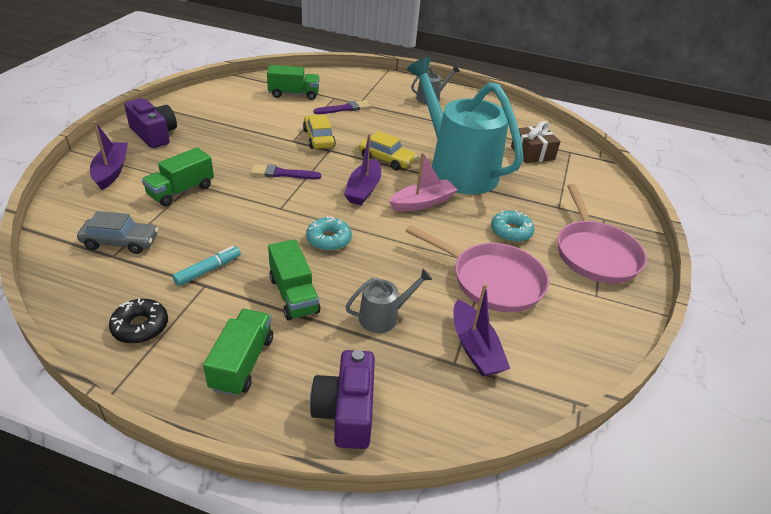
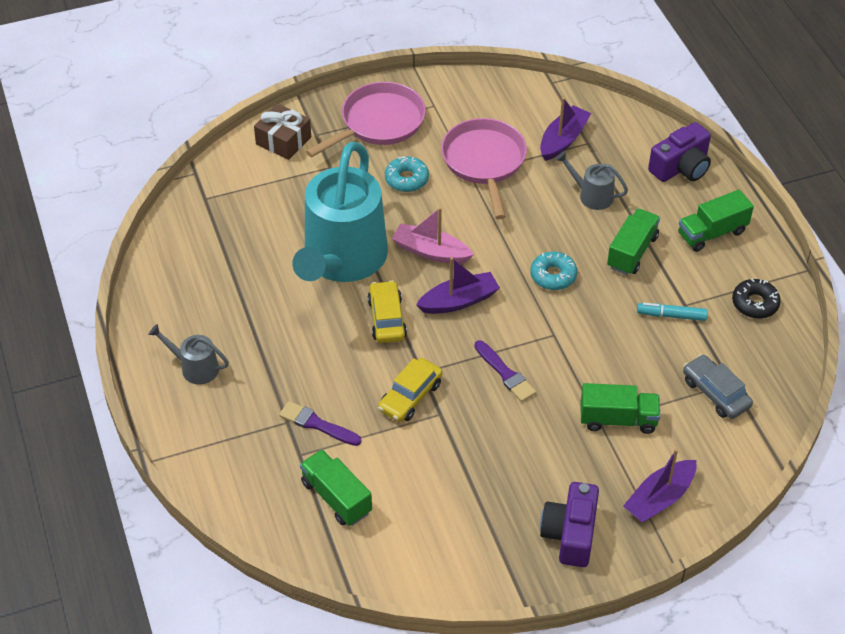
camera: 125 degrees left, 10 degrees up
brown gift [511,121,561,163] -> brown gift moved to [254,103,311,160]

